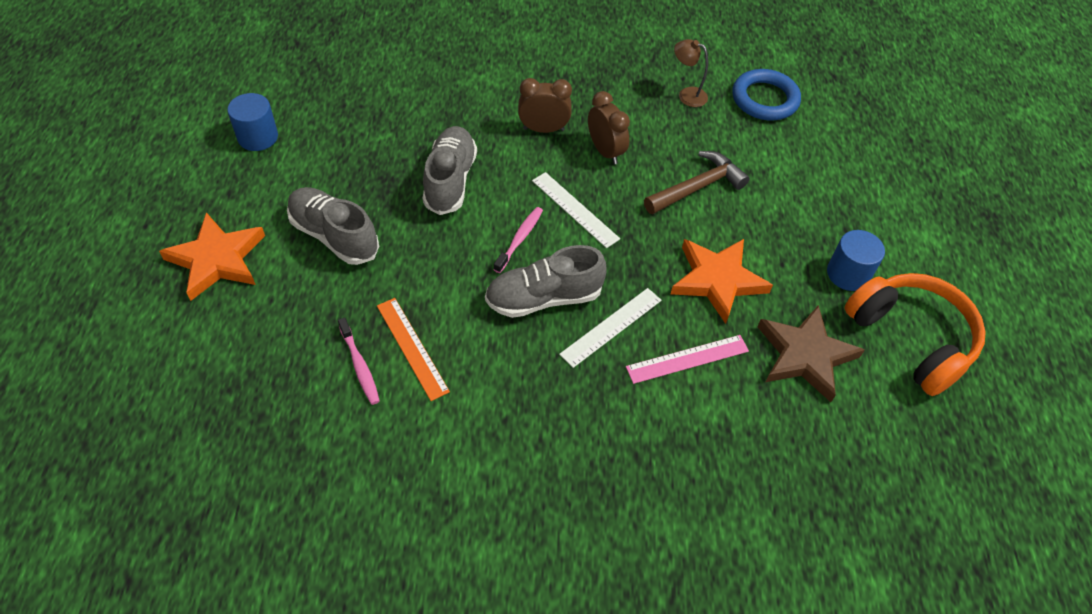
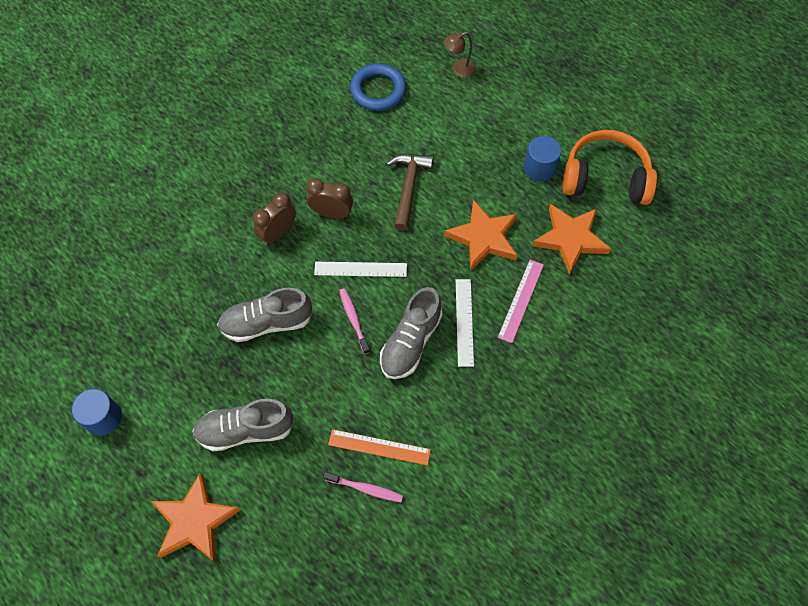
camera: 45 degrees left, 10 degrees up
grey shoe [423,126,477,215] -> grey shoe turned 60 degrees counterclockwise [217,288,313,342]
brown lamp [674,39,708,107] -> brown lamp moved to [444,32,476,78]
brown star [757,305,865,402] -> orange star [532,204,611,274]

